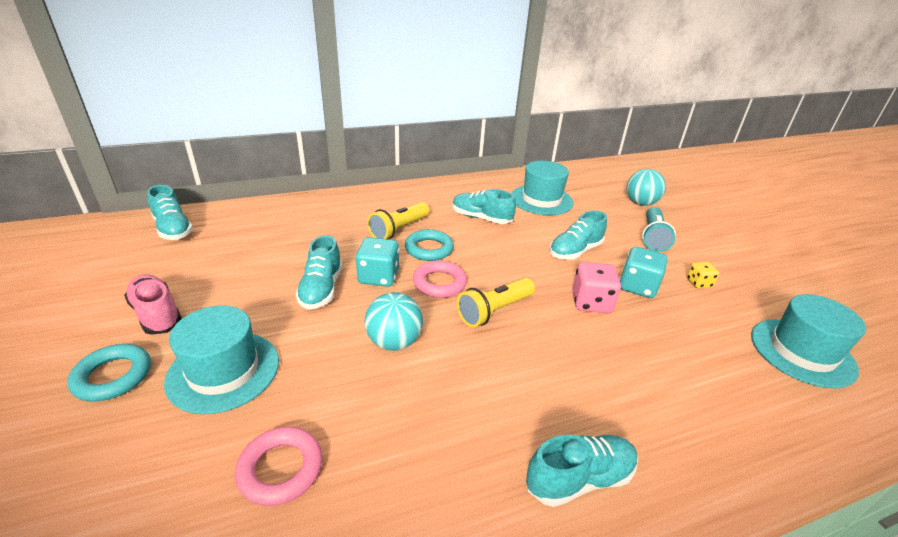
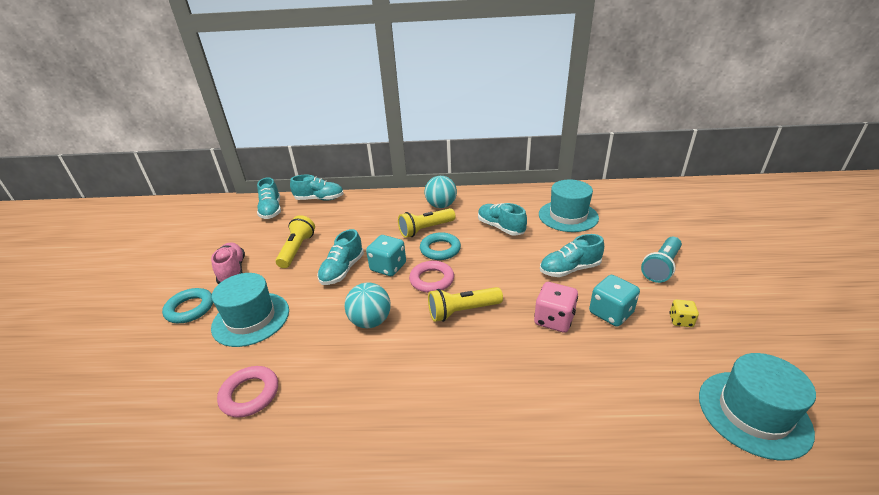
camera: 25 degrees right, 0 degrees up
turquoise shoe [526,435,638,507] -> turquoise shoe moved to [290,175,344,201]
turquoise ball [627,169,666,206] -> turquoise ball moved to [425,176,457,208]
none -> yellow flashlight [276,215,315,268]

